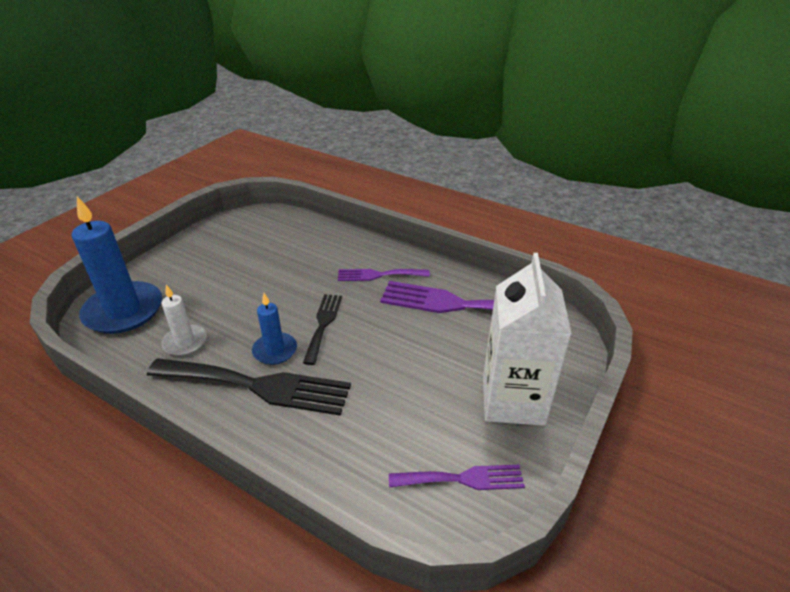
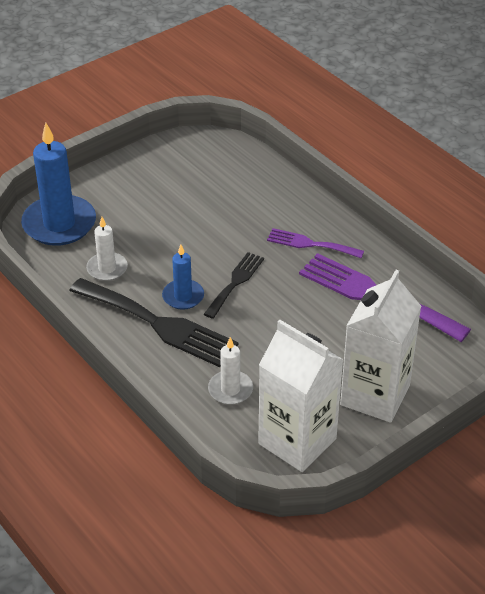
camera: 20 degrees right, 5 degrees up
purple fork [389,465,525,490] -> white carton [258,320,344,472]
none -> white candle [208,337,253,405]

